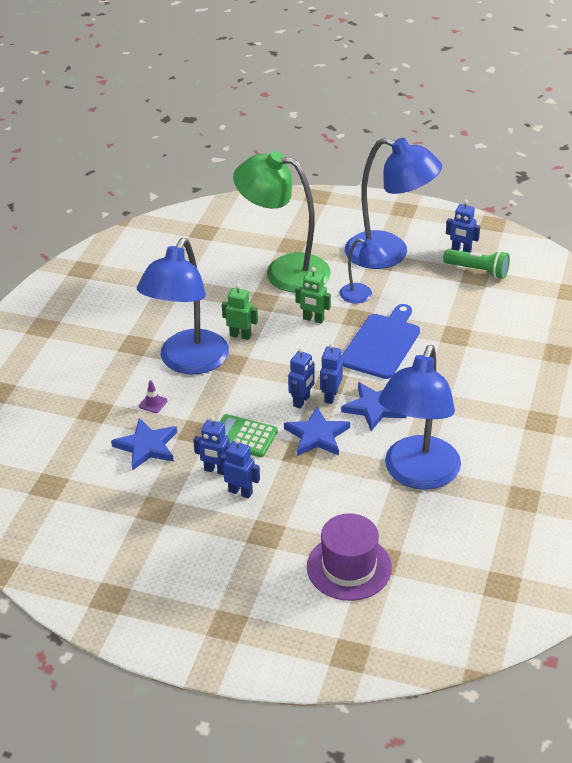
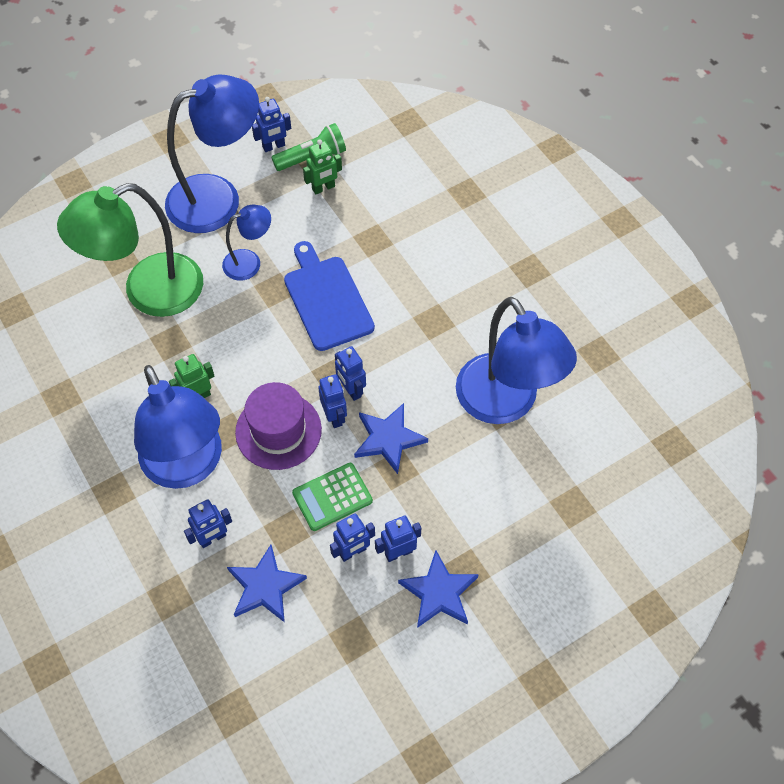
camera: 50 degrees left, 20 degrees up
purple traffic cone [139,380,168,413] -> blue robot [184,499,232,548]
green robot [295,267,331,324] -> green robot moved to [303,139,342,195]
purple hat [307,513,392,601] -> purple hat moved to [235,382,322,470]
blue star [341,382,407,431] -> blue star moved to [398,550,479,628]

